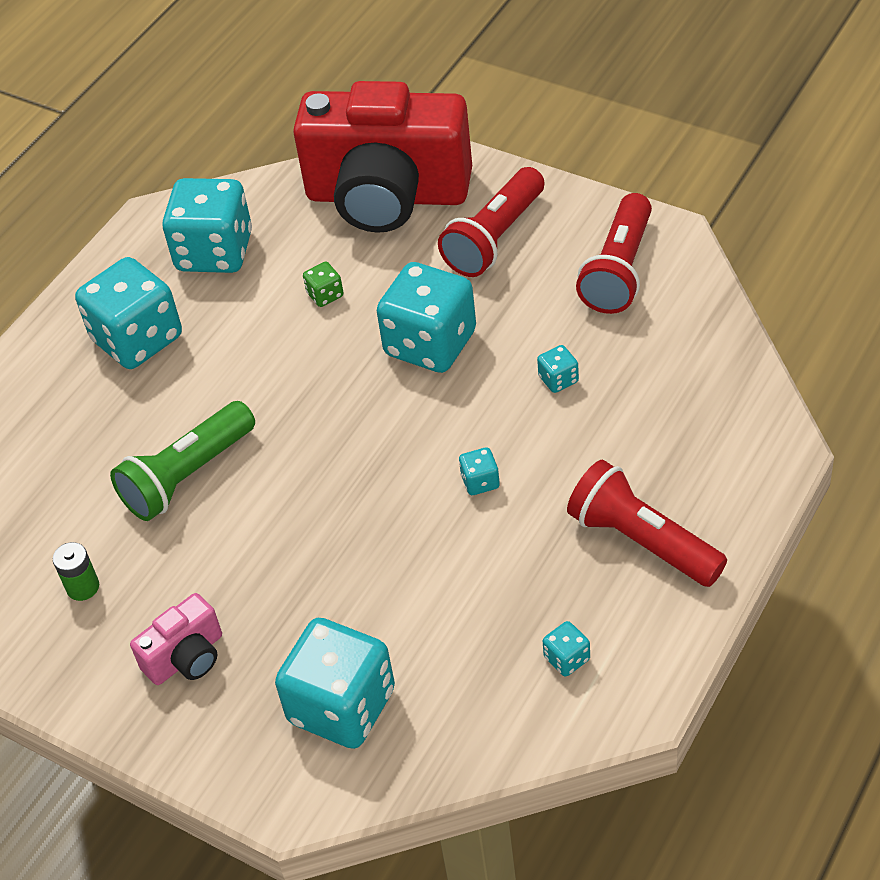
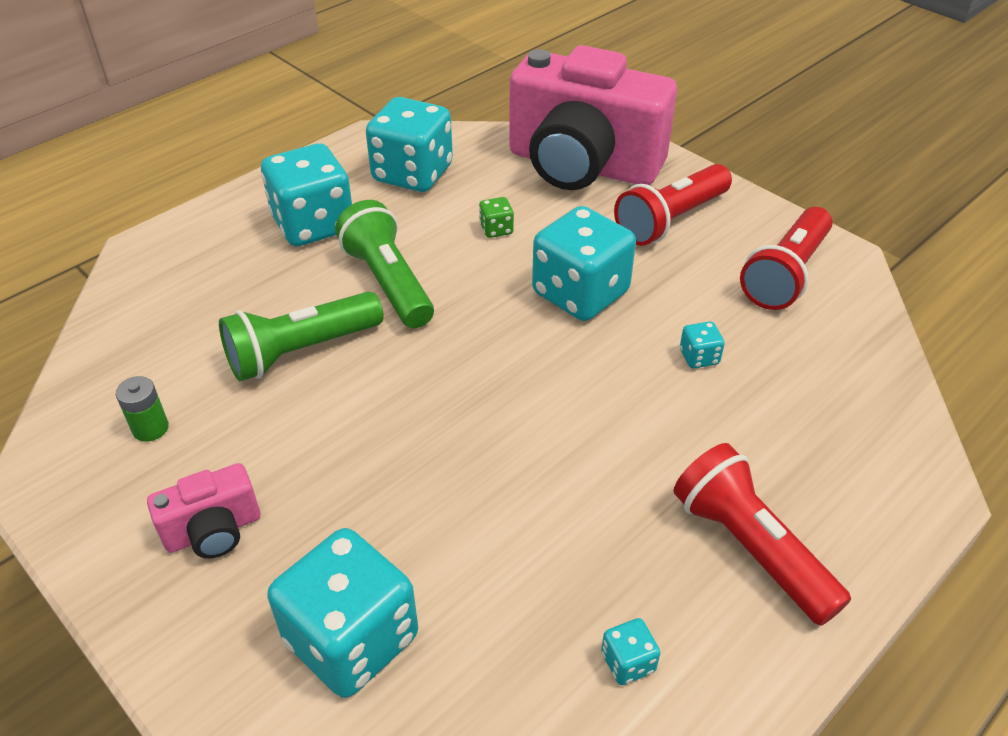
camera: 10 degrees right, 5 degrees down
red camera [293,81,472,233] -> pink camera [509,45,677,190]
turquoise dice [459,447,500,495] -> none
none -> green flashlight [335,200,434,328]

